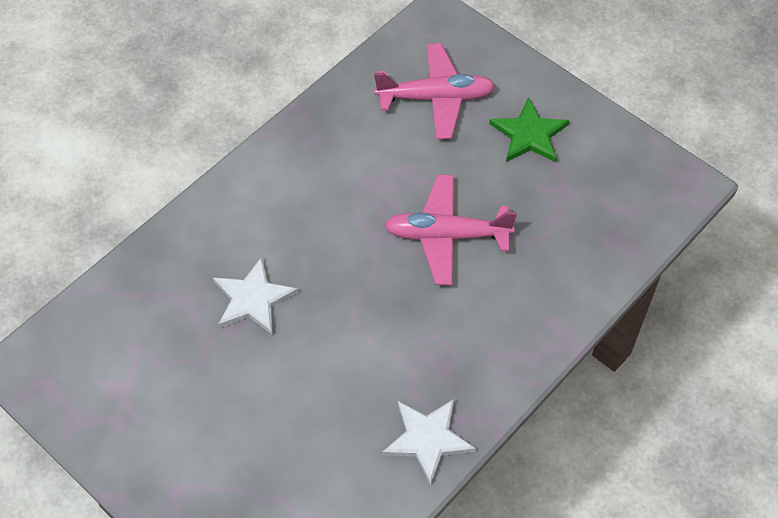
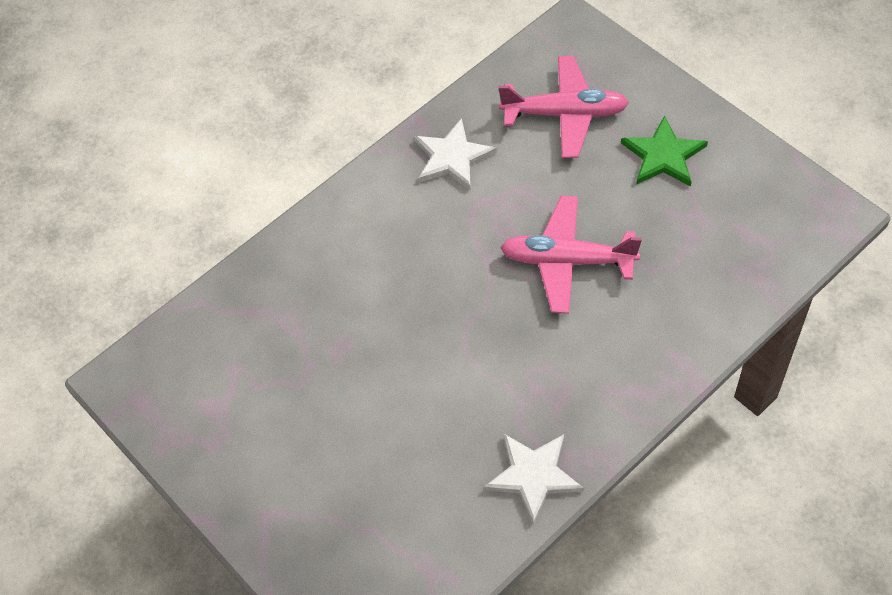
camera: 10 degrees right, 0 degrees up
white star [213,257,299,335] -> white star moved to [414,118,497,191]

